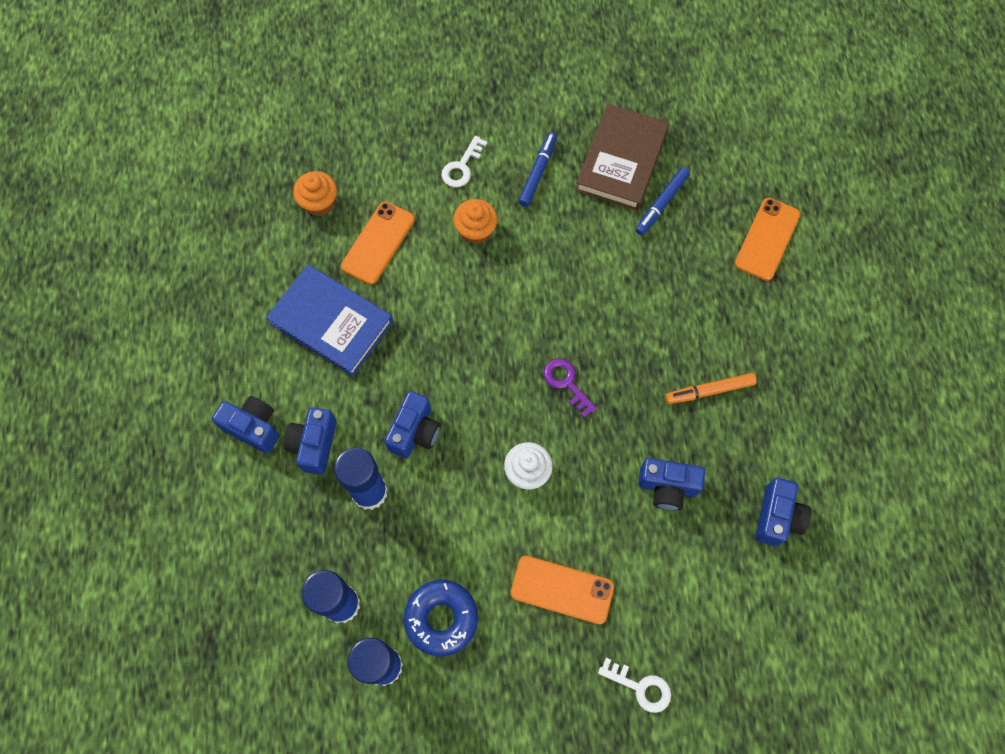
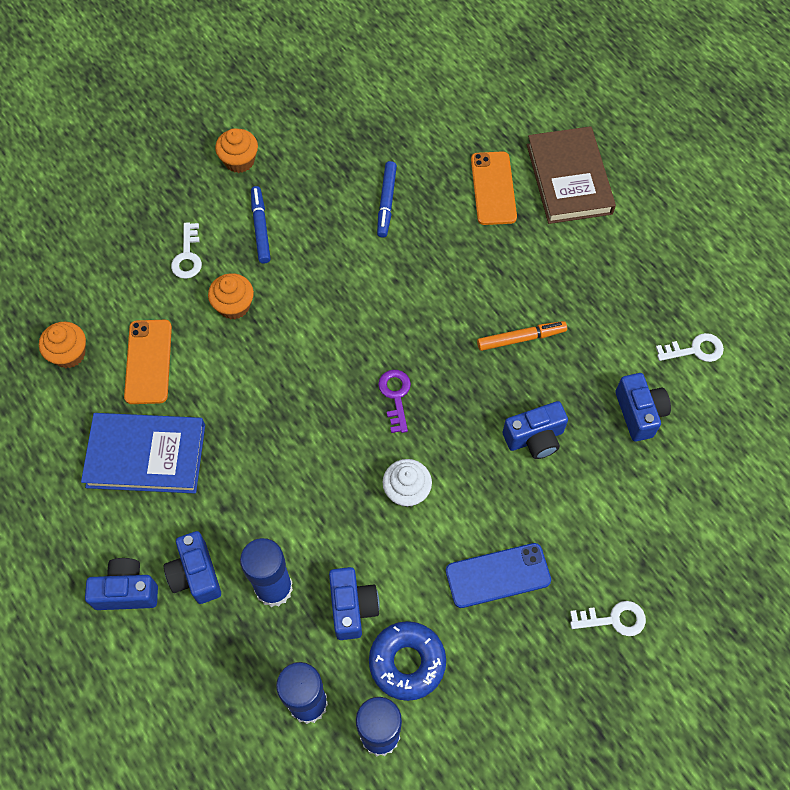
camera: 30 degrees left, 5 degrees down
blue camera [384,391,441,458] -> blue camera moved to [329,567,380,640]
orange phone [510,556,614,624] -> blue phone [446,543,551,608]
purple key [544,358,597,418] -> purple key turned 60 degrees clockwise [378,370,411,433]
brown book [575,104,669,211] -> brown book moved to [527,126,616,224]
orange marker [665,373,757,404] -> orange marker turned 150 degrees counterclockwise [477,321,567,351]
none -> orange cupcake [215,128,258,173]
none -> white key [656,333,724,362]

